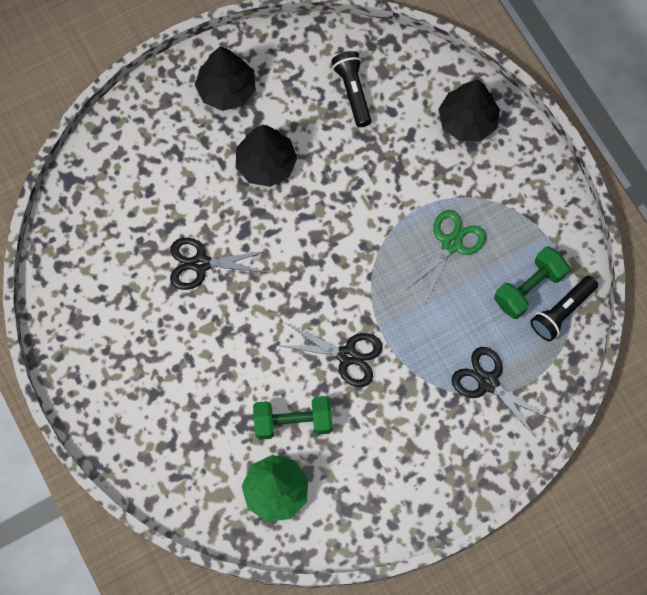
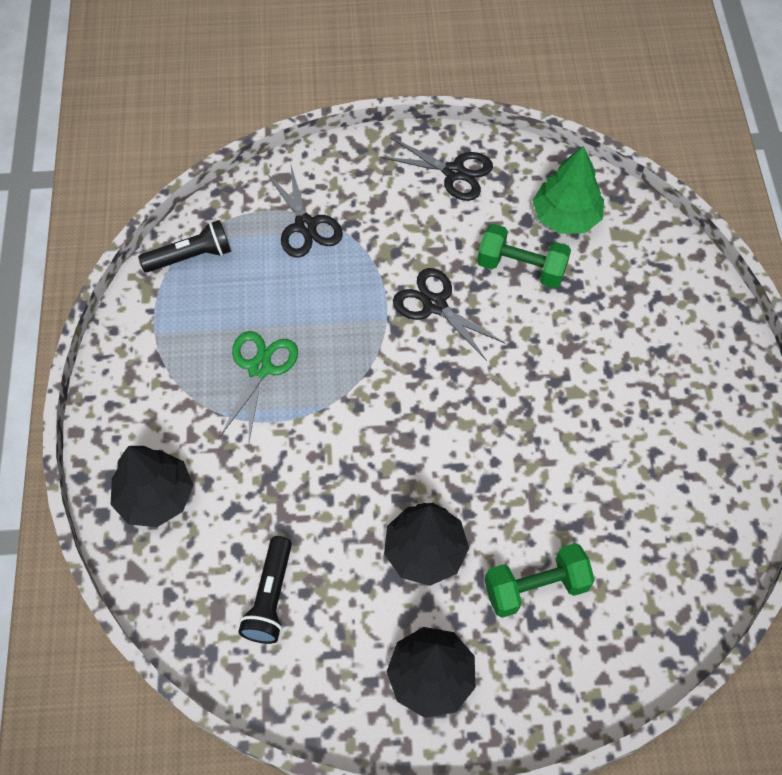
camera: 155 degrees left, 10 degrees down
black scissors [170,238,270,290] -> black scissors moved to [380,137,493,201]
green scissors [407,210,486,303] -> green scissors turned 135 degrees clockwise [220,331,298,441]
green dumbbell [494,247,570,319] -> green dumbbell moved to [484,543,595,618]

